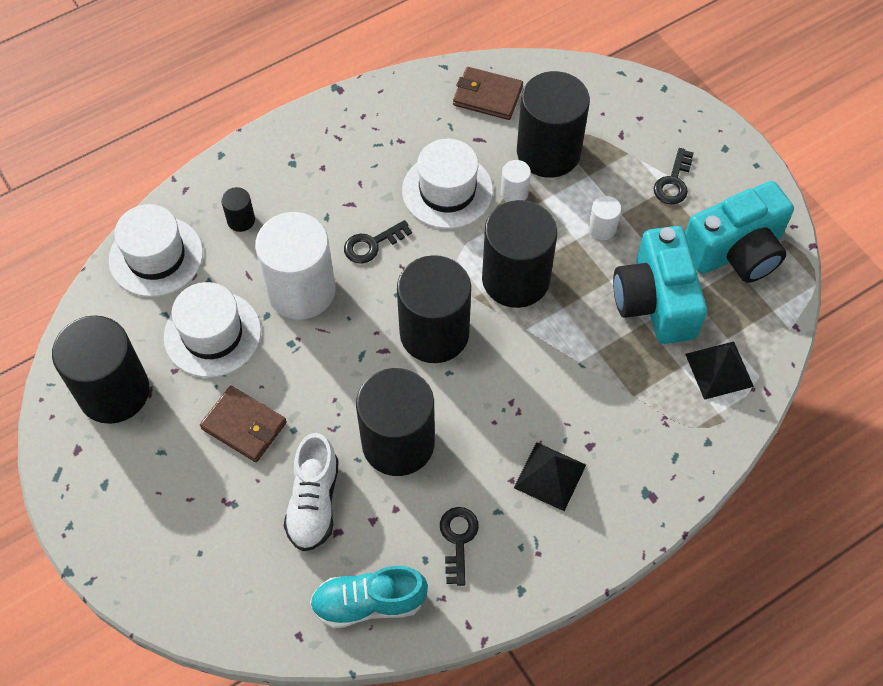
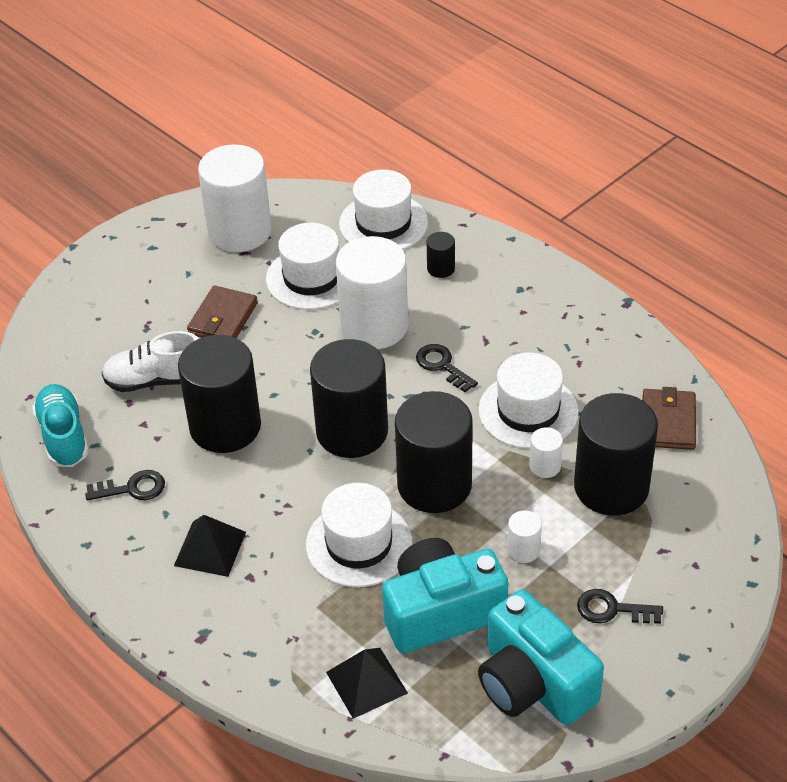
camera: 80 degrees right, 15 degrees down
black cylinder [52,315,149,424] -> white cylinder [198,144,272,252]
none -> white hat [306,483,412,587]

